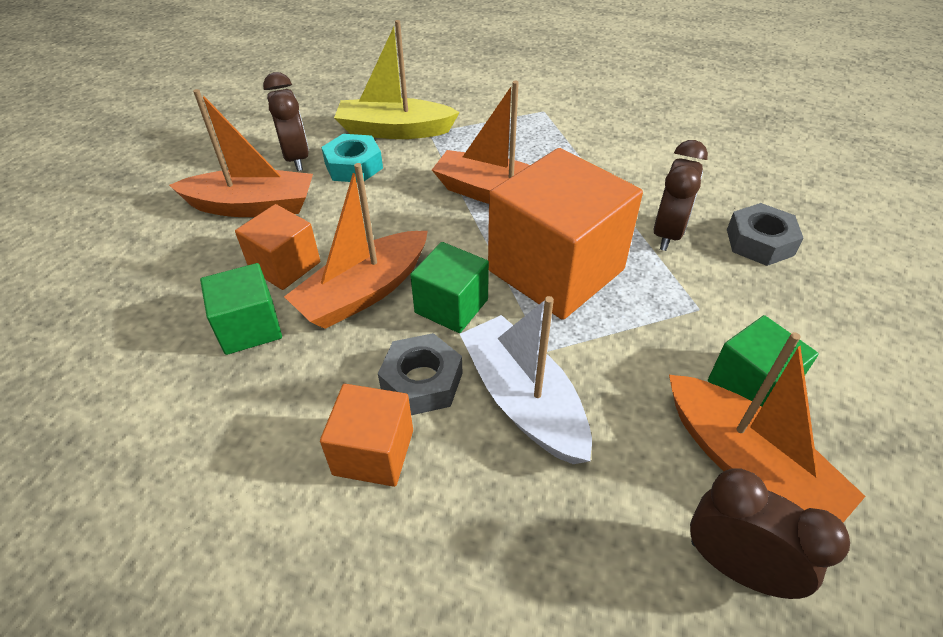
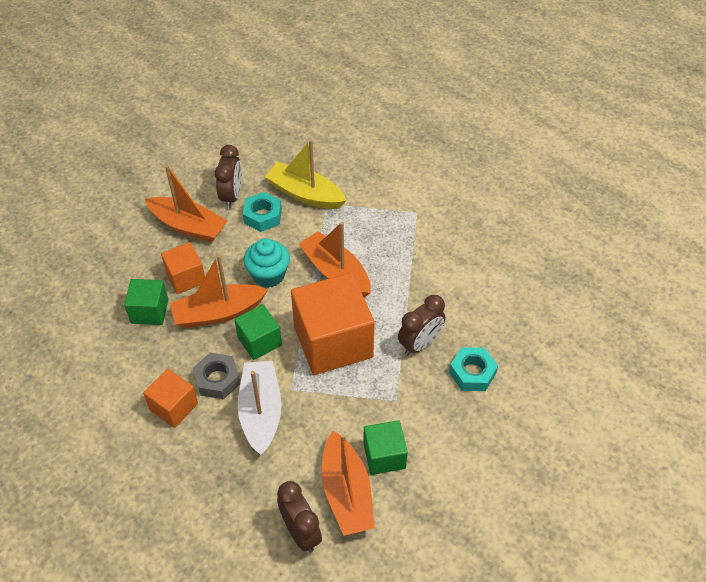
camera: 25 degrees right, 5 degrees up
grey nut [727,203,803,266] -> turquoise nut [449,347,498,391]
none -> turquoise cupcake [244,238,290,288]

